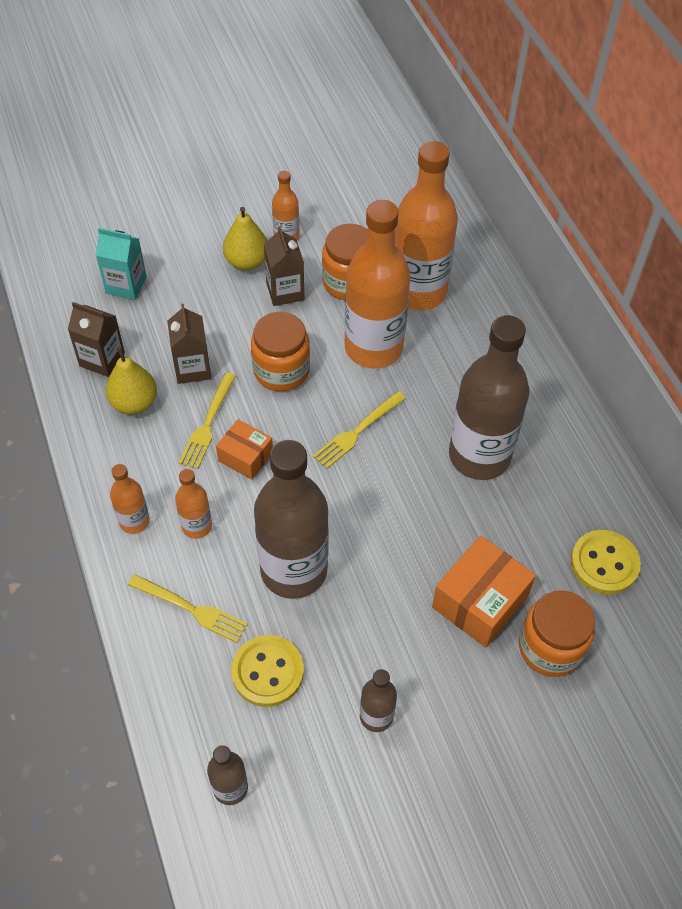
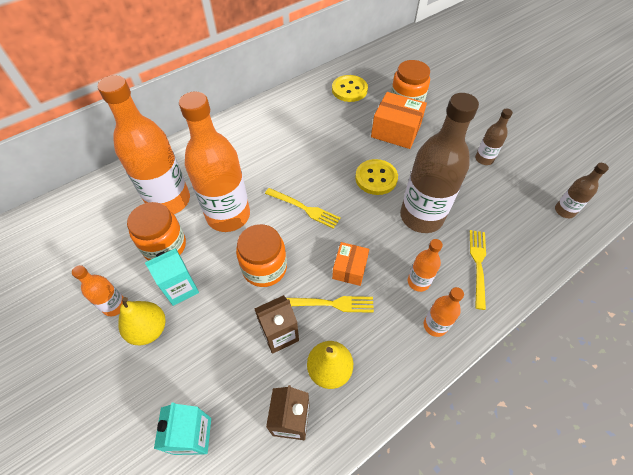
camera: 105 degrees left, 0 degrees up
yellow button [231,635,304,707] -> yellow button moved to [355,159,398,195]
brown carton [264,226,304,306] -> turquoise carton [145,248,199,306]
brown bottle [449,315,529,480] -> none

